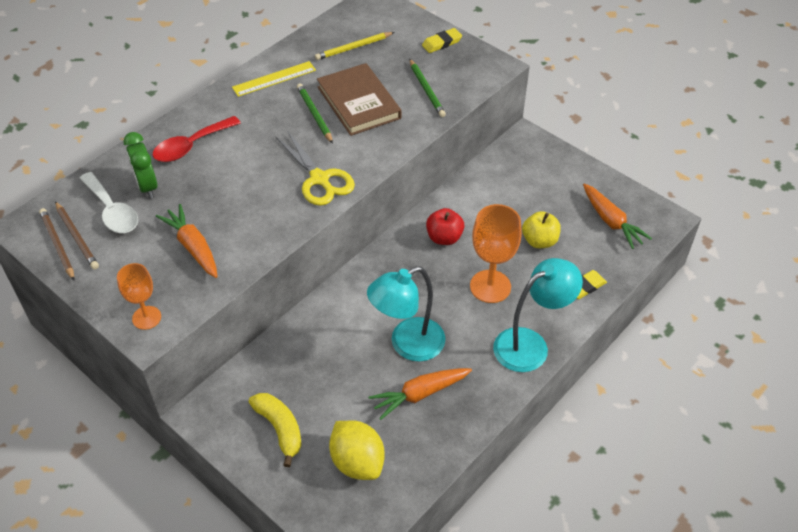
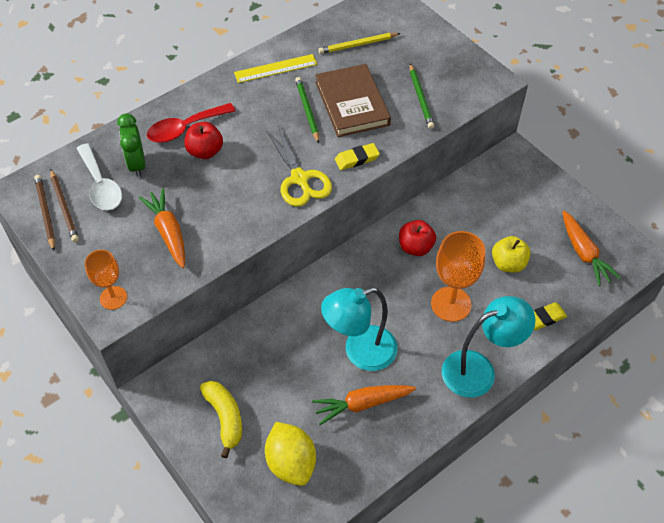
camera: 10 degrees right, 5 degrees up
yellow eraser [422,28,462,53] -> yellow eraser moved to [335,143,380,170]
none -> red apple [184,122,223,159]

